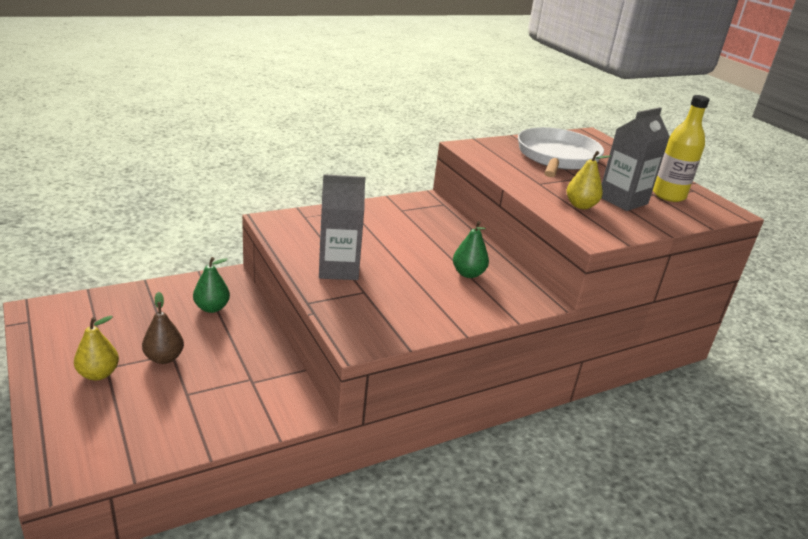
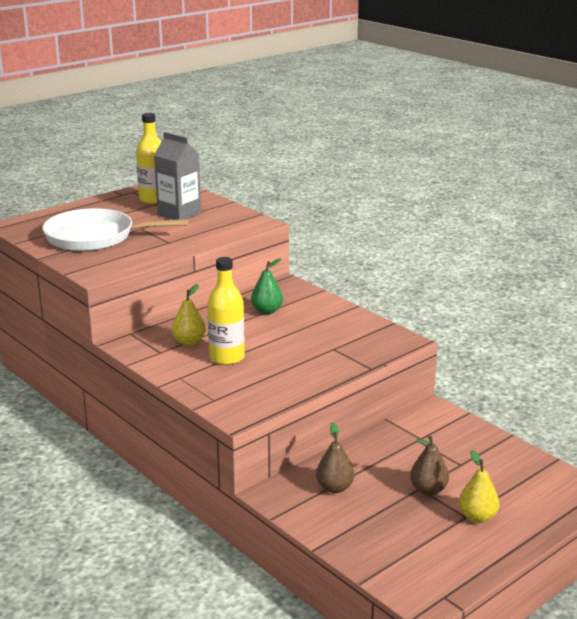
camera: 100 degrees left, 5 degrees down
green pear [193,257,230,313] -> brown pear [316,422,354,493]
grey carton [319,174,366,280] -> none
yellow pear [566,151,611,209] -> yellow pear moved to [172,284,206,346]
none -> yellow bottle [207,257,245,365]

